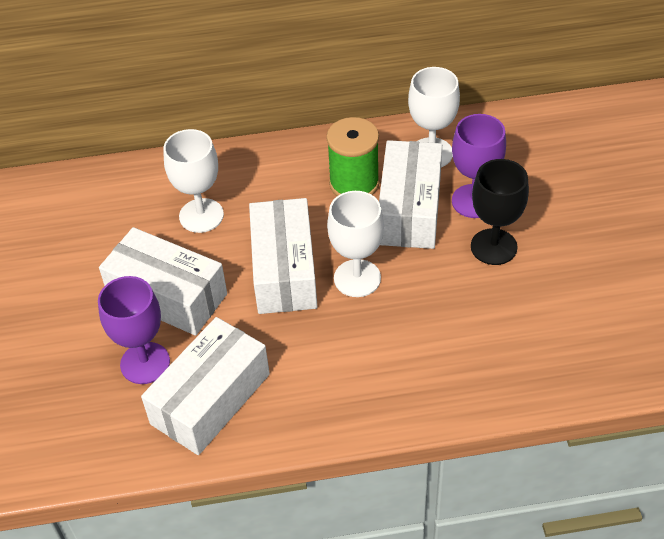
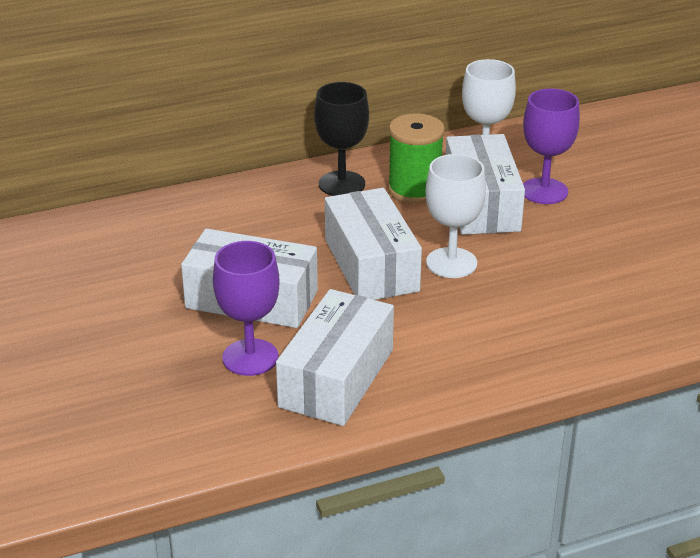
camera: 15 degrees left, 15 degrees down
white goblet [163,129,224,233] -> none
black goblet [471,159,529,265] -> black goblet moved to [314,82,369,196]

